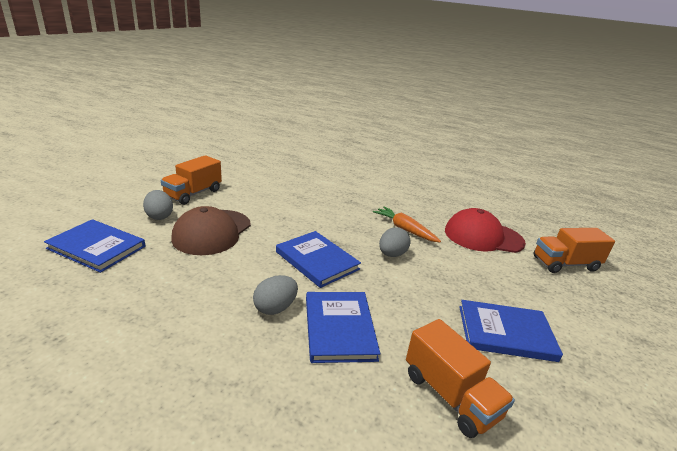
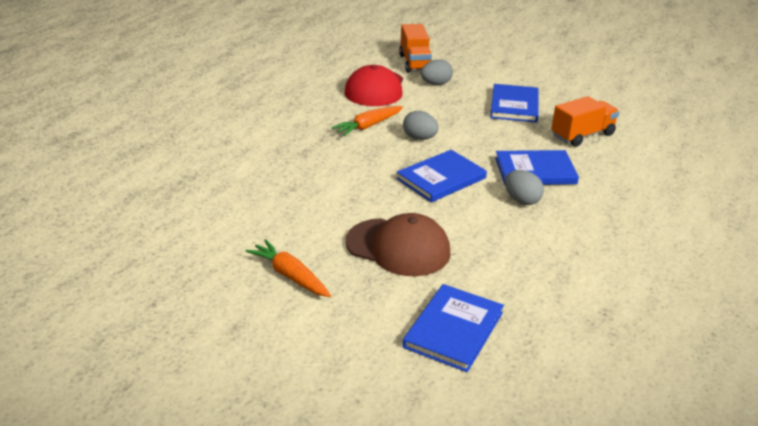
camera: 85 degrees left, 5 degrees up
grey egg [143,190,173,220] -> grey egg moved to [421,59,453,85]
orange truck [161,155,222,205] -> orange carrot [245,239,331,297]

